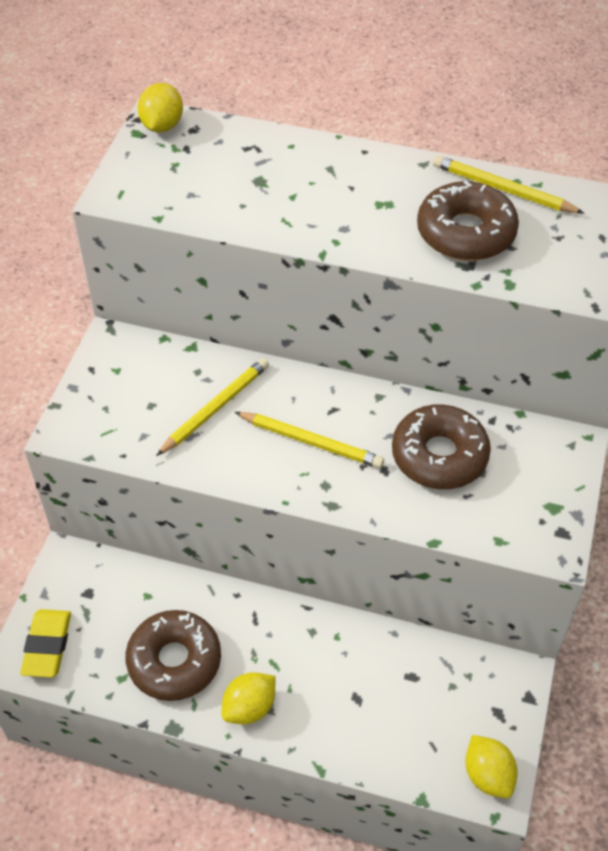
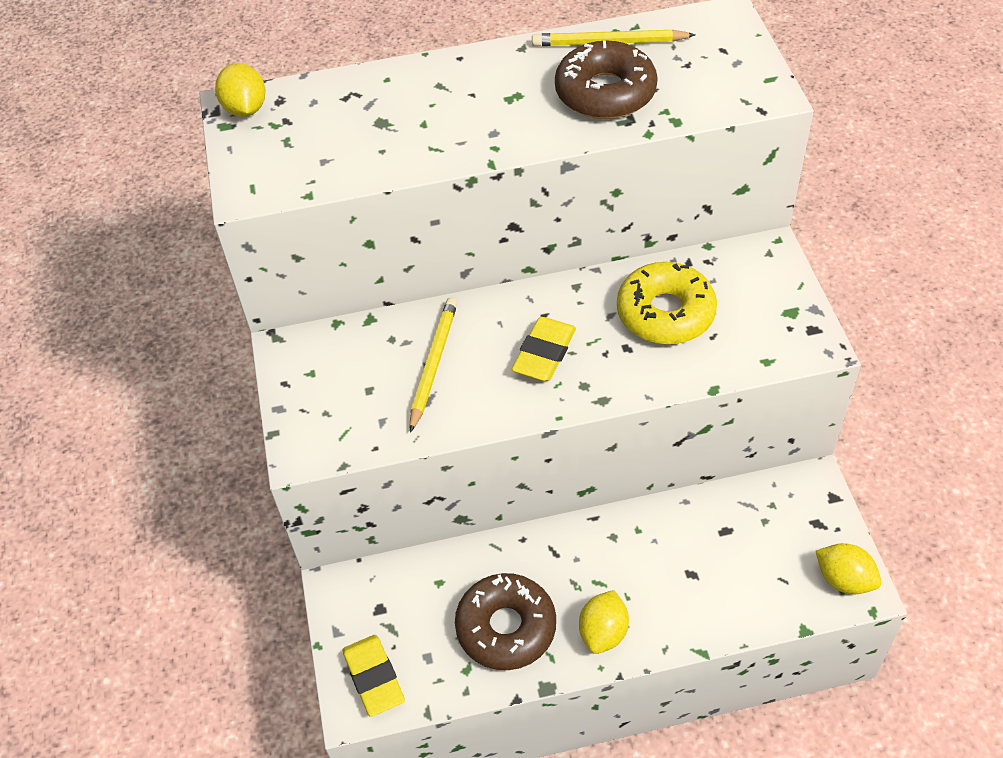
camera: 25 degrees left, 0 degrees up
yellow pencil [235,412,384,468] -> yellow eraser [512,317,576,381]
brown donut [392,404,491,489] -> yellow donut [617,262,717,345]

